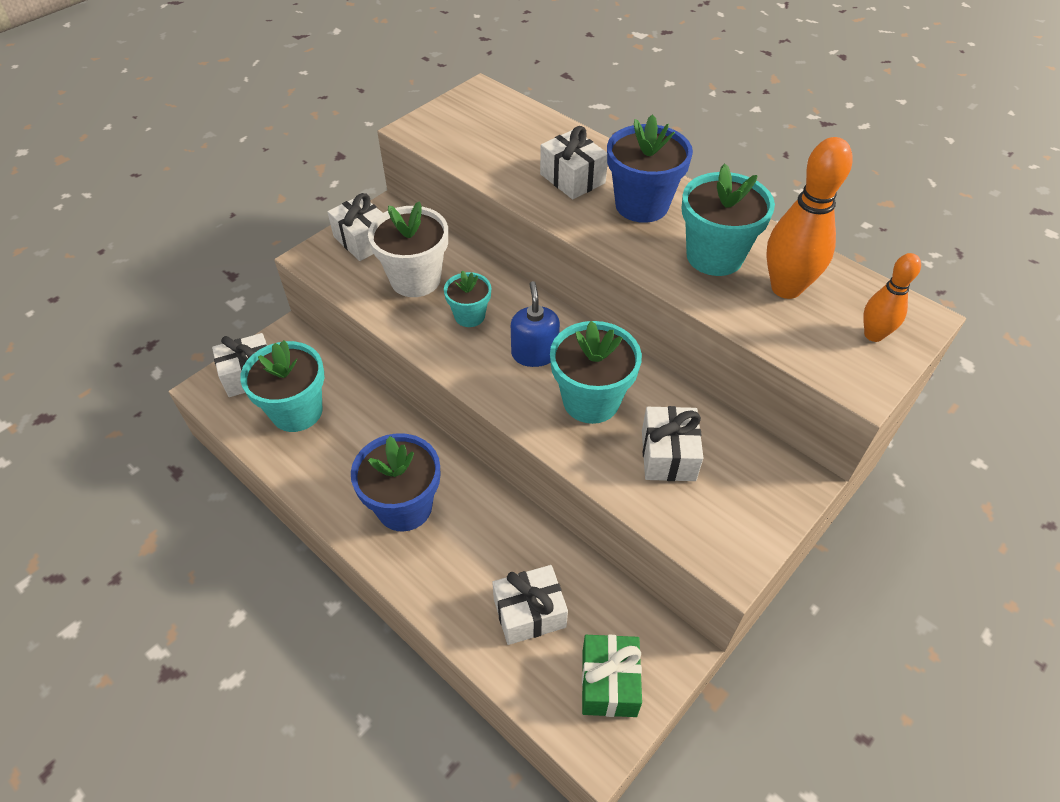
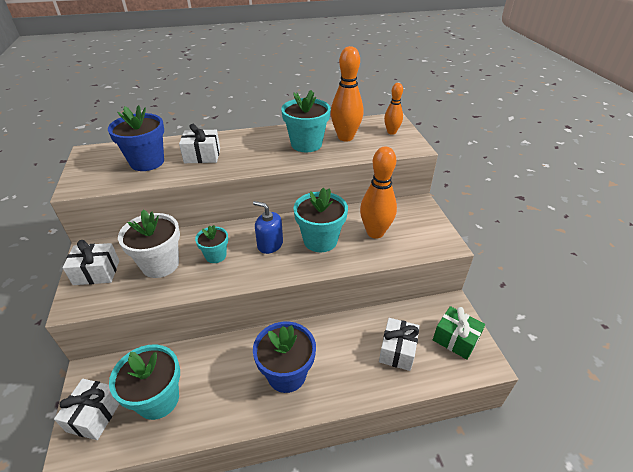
camera: 55 degrees left, 10 degrees down
blue flower pot [607,114,693,223] -> blue flower pot moved to [108,105,164,171]
white gift [642,406,703,481] -> orange bowling pin [360,146,397,239]

